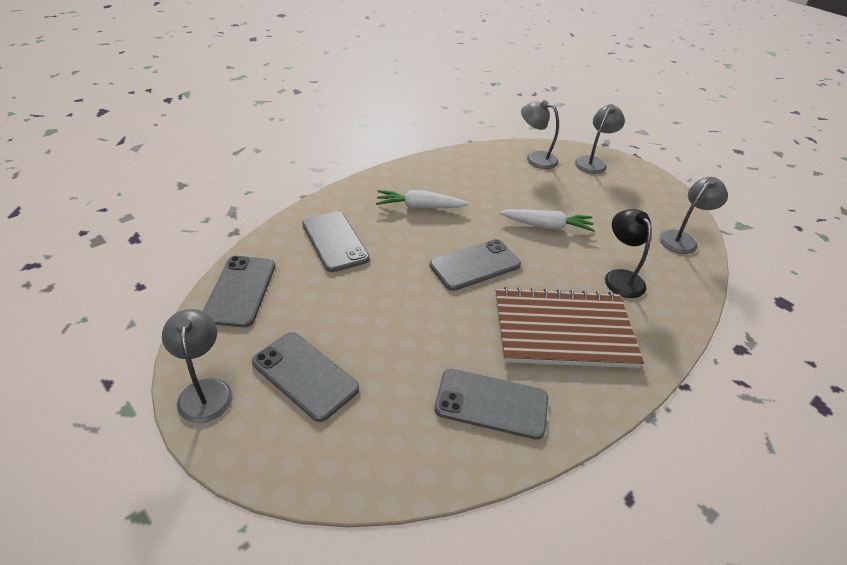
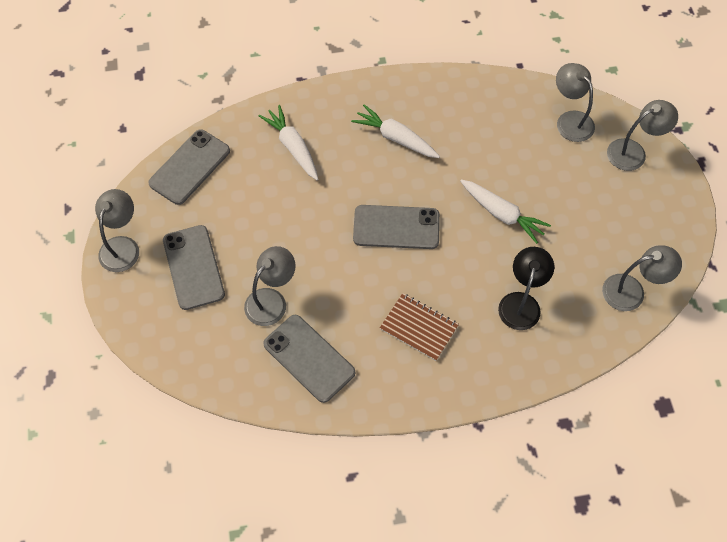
camera: 35 degrees right, 20 degrees up
grey phone [302,211,370,272] -> white carrot [259,105,318,180]
brown notebook [495,287,644,368] -> brown notebook [380,293,459,361], size x0.53
none -> grey lamp [244,246,296,326]

